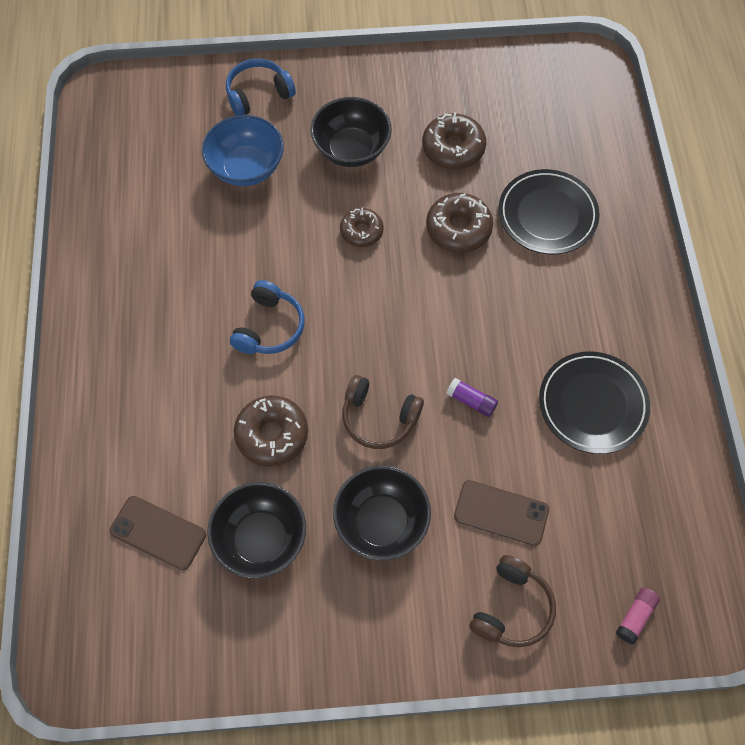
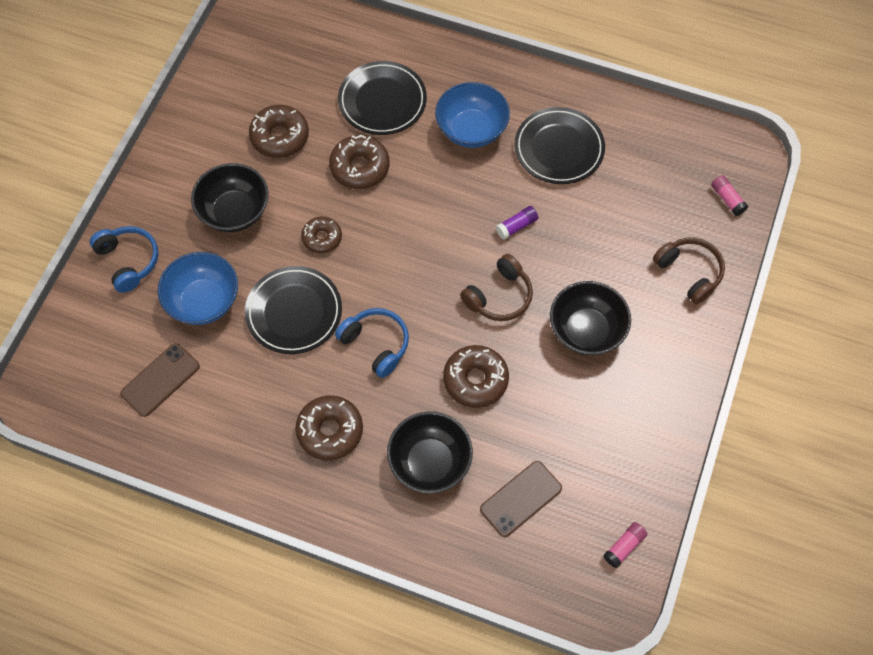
camera: 65 degrees left, 0 degrees up
black bowl [207,482,306,578] -> black bowl moved to [387,412,473,494]
blue headphones [226,59,296,116] -> blue headphones turned 150 degrees clockwise [90,226,158,293]
brown phone [454,480,549,546] -> brown phone moved to [120,343,200,417]
none -> black plate [245,266,342,354]
none -> brown donut [296,395,363,460]
none -> blue bowl [435,82,510,148]
none -> pink glue stick [603,522,647,568]

